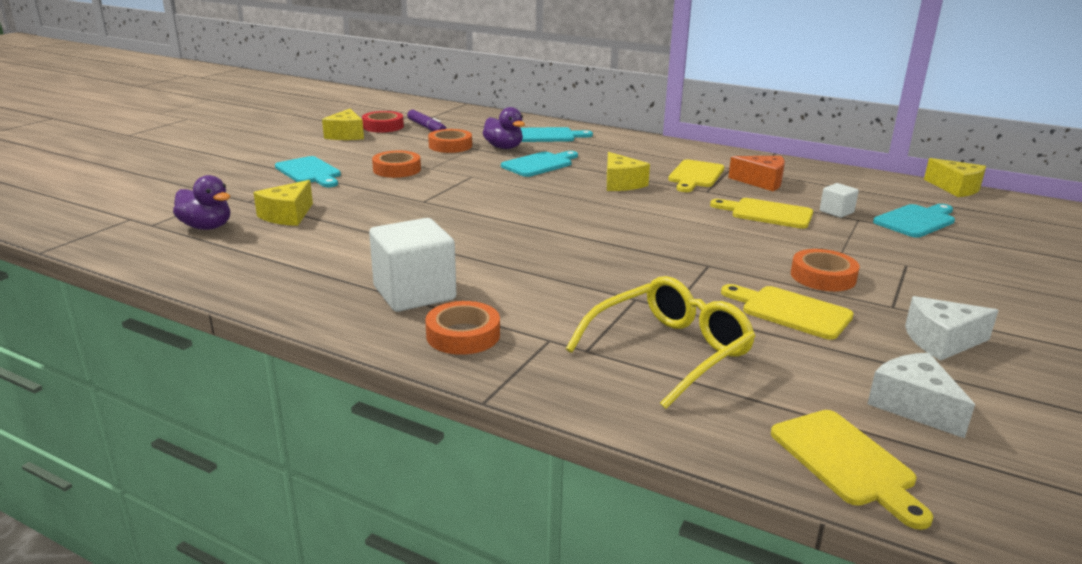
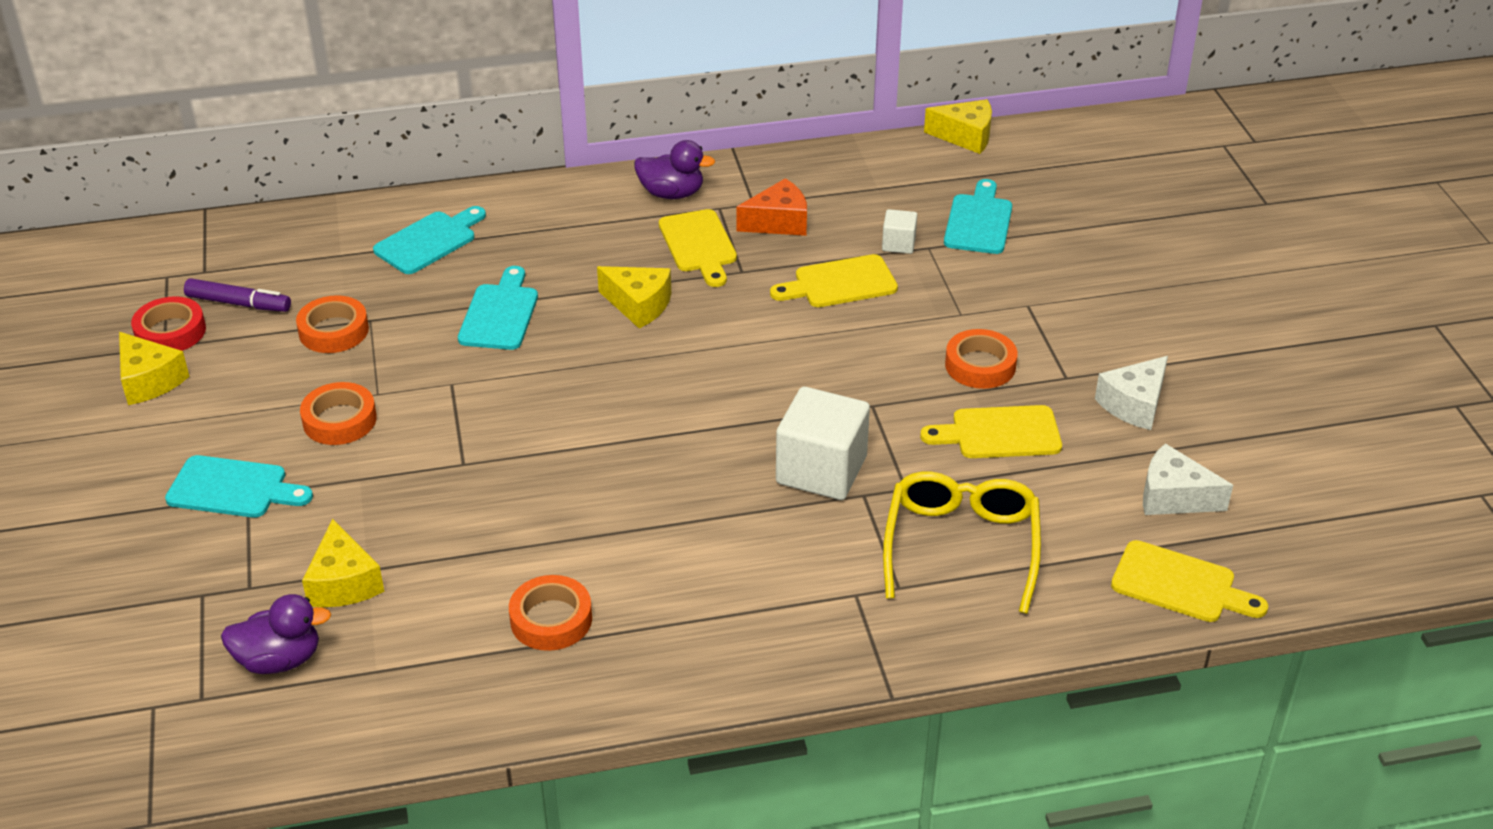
camera: 40 degrees left, 15 degrees up
white cube [369,218,456,312] -> white cube moved to [776,387,870,500]
orange tape [425,301,500,355] -> orange tape moved to [509,575,592,651]
purple duck [483,107,525,149] -> purple duck moved to [634,140,715,199]

